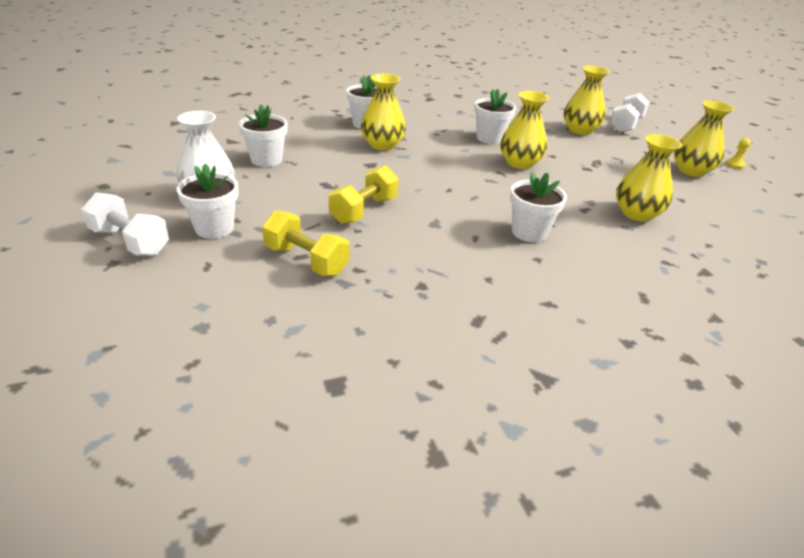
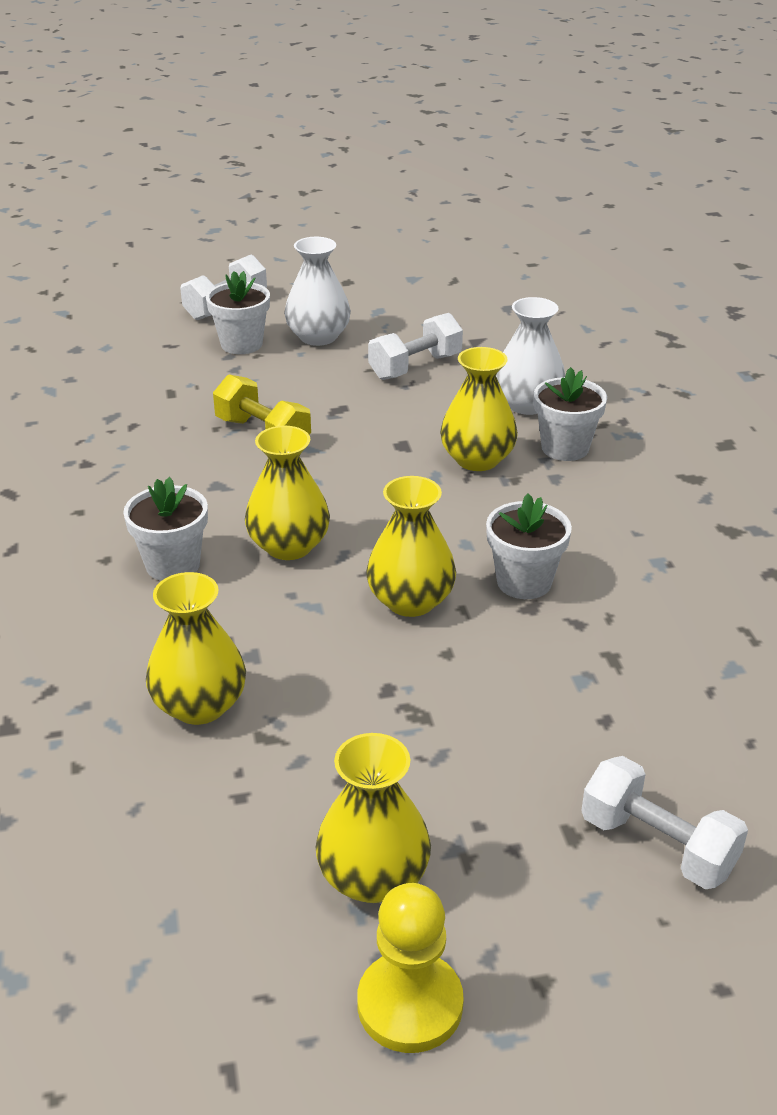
camera: 100 degrees right, 0 degrees up
white flower pot [239,104,288,167] -> white dumbbell [368,313,463,380]
yellow dumbbell [262,210,350,276] -> none
yellow vase [563,66,610,135] -> yellow vase moved to [245,426,330,560]
yellow pawn [726,138,751,169] -> yellow pawn [357,883,464,1053], size x2.14
none -> white vase [496,297,565,415]

